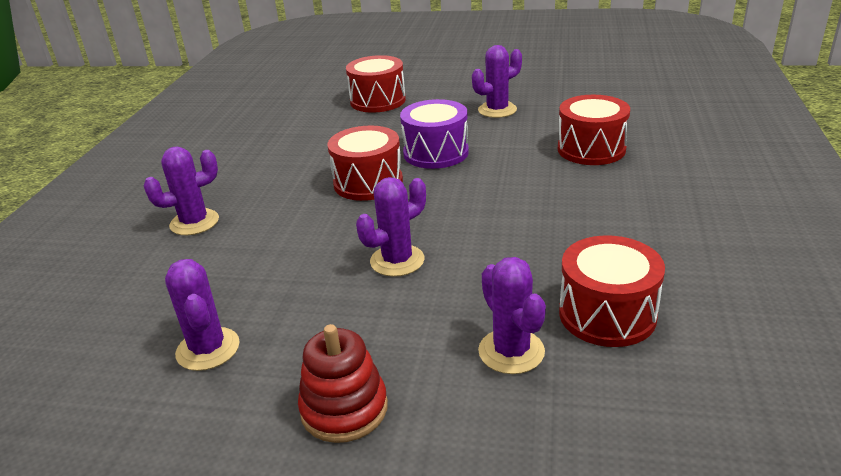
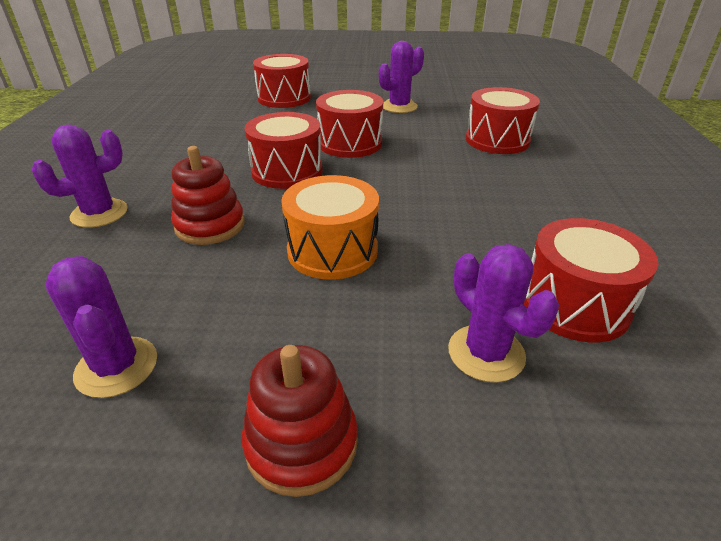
camera: 10 degrees left, 5 degrees up
purple cactus [356,177,426,277] -> orange drum [281,175,379,279]
purple drum [400,99,469,169] -> red drum [316,90,383,158]
none -> red stacking toy [171,146,245,245]

